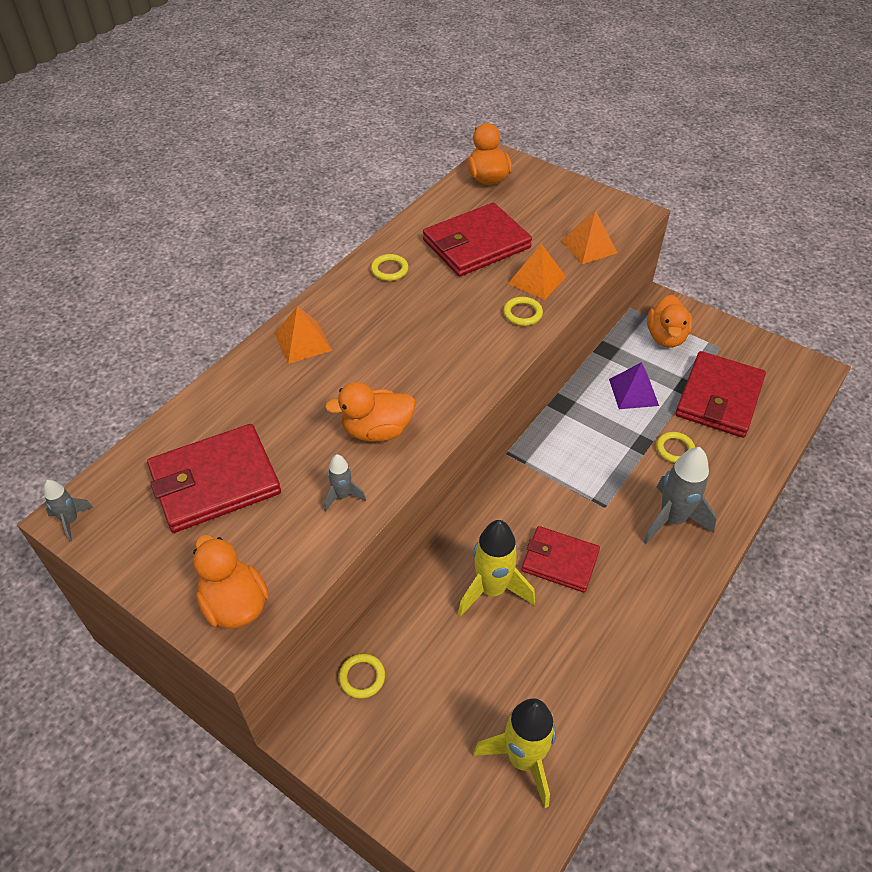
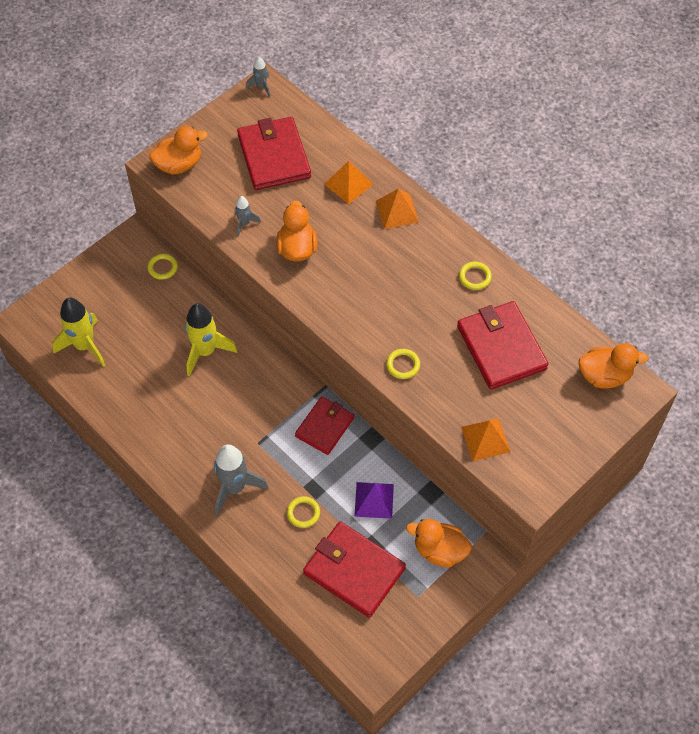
camera: 100 degrees right, 10 degrees up
orange pyramid [508,244,566,300] -> orange pyramid moved to [324,161,373,204]
red wallet [522,526,600,593] -> red wallet moved to [295,396,354,455]

